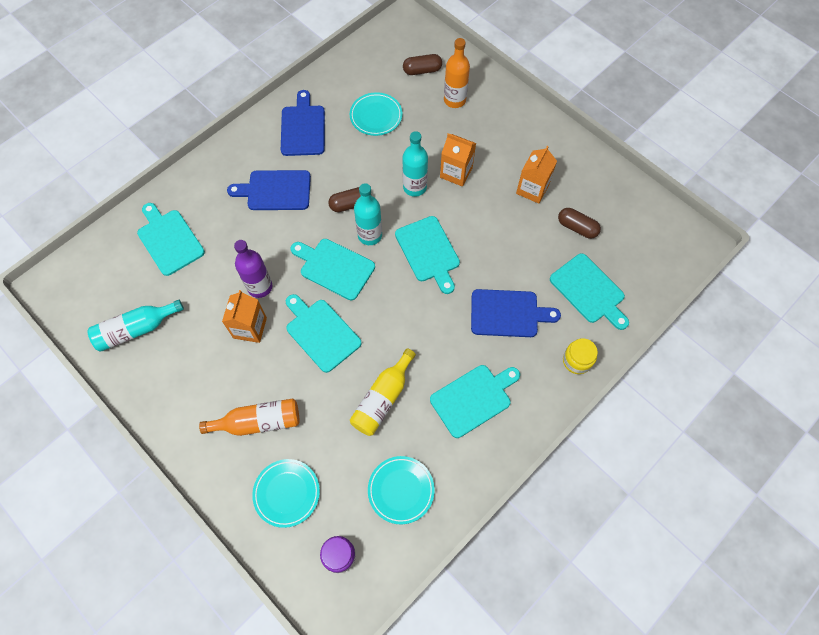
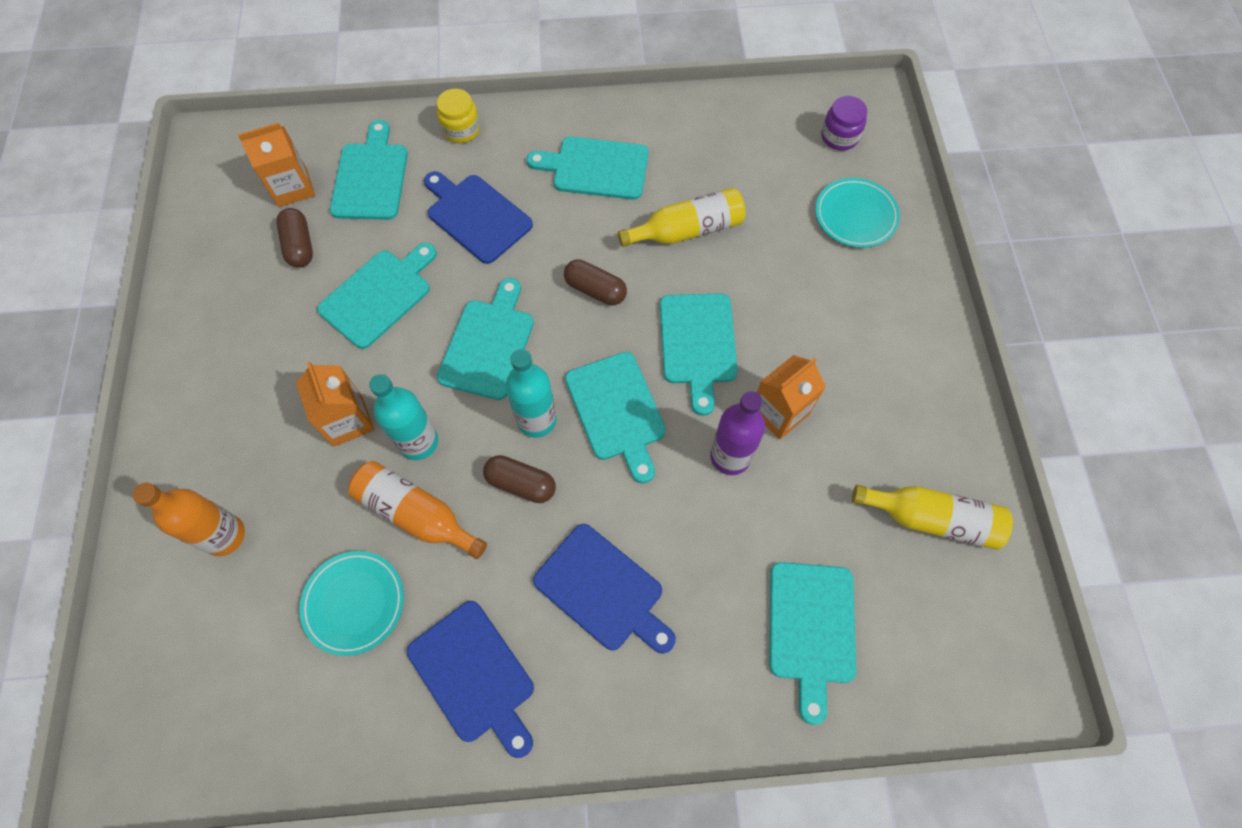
camera: 140 degrees left, 0 degrees up
turquoise bottle [88,300,184,352] -> yellow bottle [852,485,1013,550]
orange bottle [199,398,299,436] -> orange bottle moved to [348,461,487,559]
blue cutting board [281,90,325,156] -> blue cutting board turned 75 degrees counterclockwise [407,601,534,758]
turquoise plate [368,456,435,524] -> none
brown capsule [403,54,442,75] -> brown capsule moved to [564,259,627,305]
orange carton [516,146,557,204] -> orange carton moved to [238,122,315,207]
none -> turquoise cutting board [317,243,437,349]

